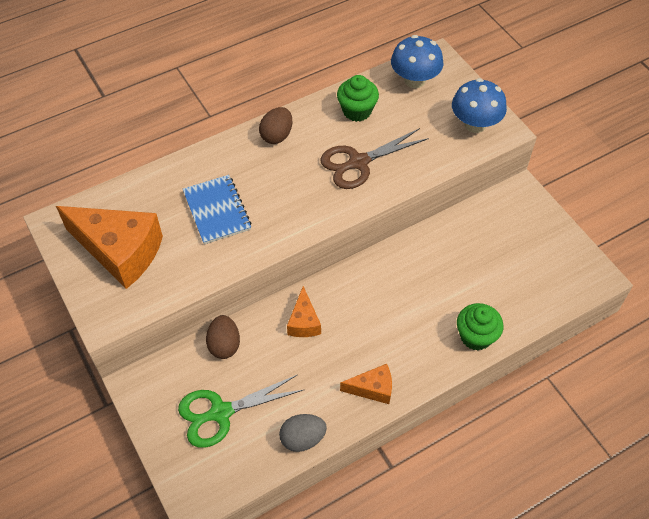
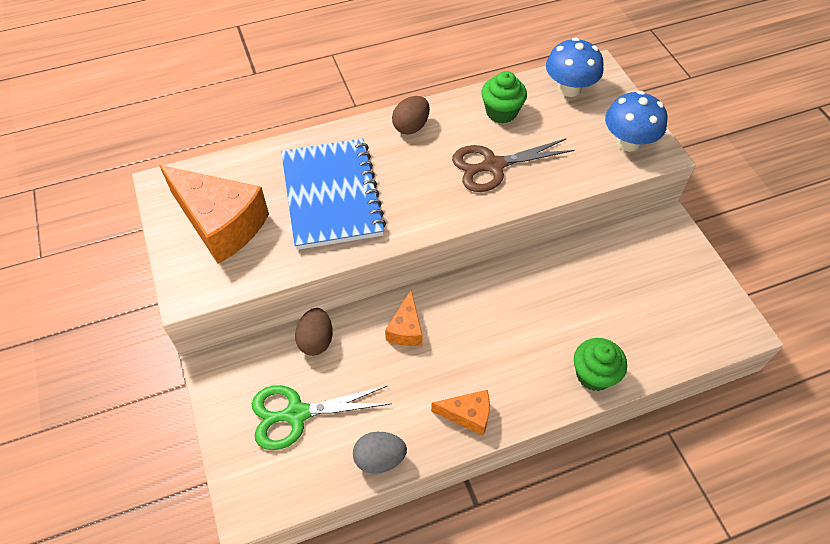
camera: 10 degrees right, 0 degrees up
blue notebook [183,175,251,244] -> blue notebook [281,138,386,250], size x1.60

